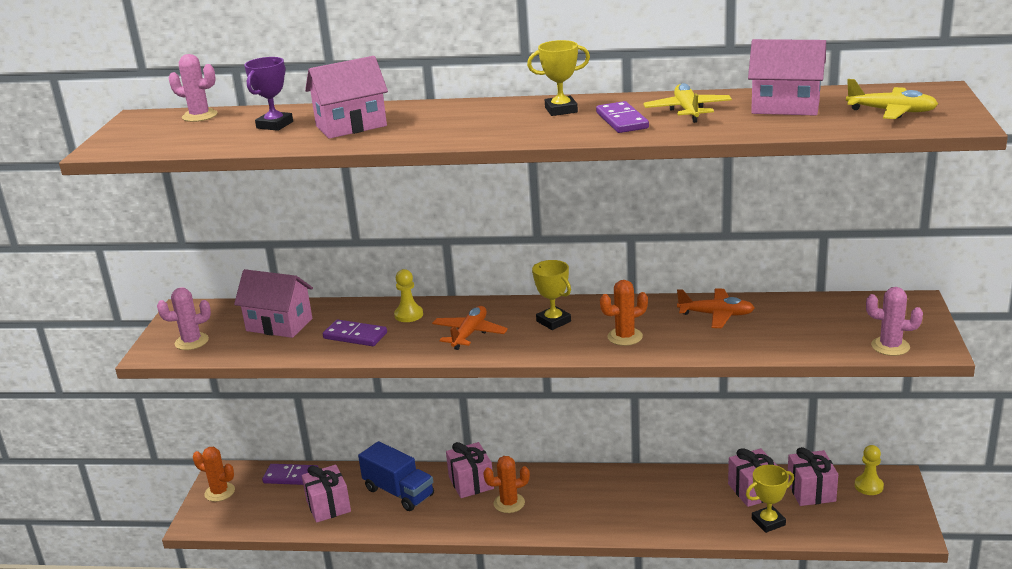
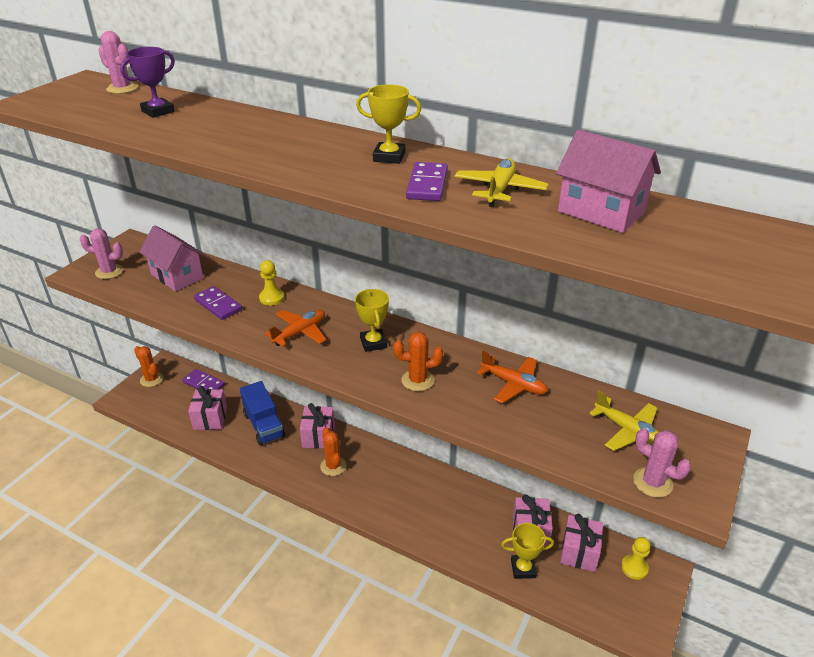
camera: 20 degrees right, 10 degrees up
pink house [305,56,388,139] -> none
orange cactus [483,456,530,513] -> orange cactus turned 60 degrees clockwise [320,427,347,476]
yellow plane [846,79,938,119] -> yellow plane moved to [589,391,659,451]

